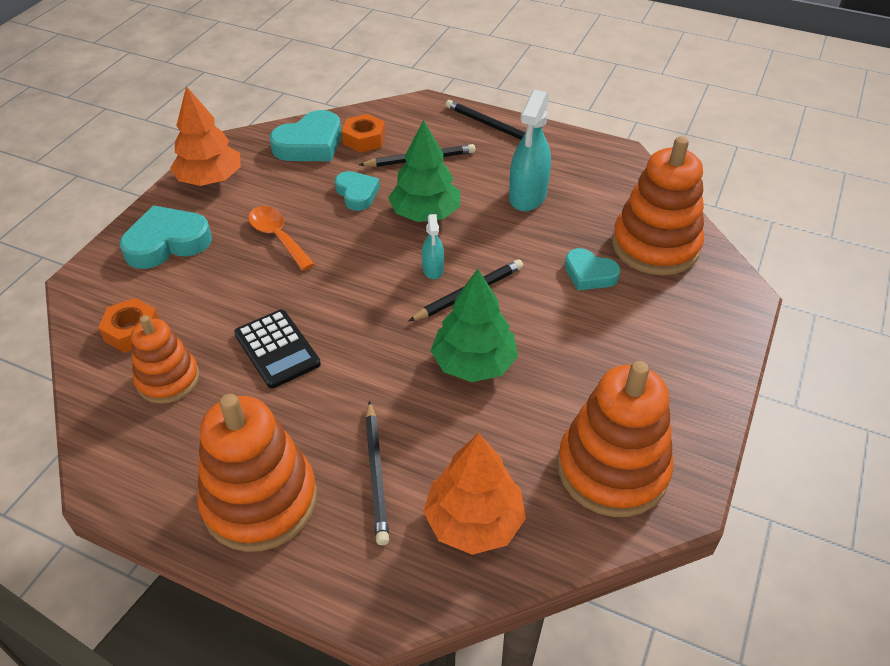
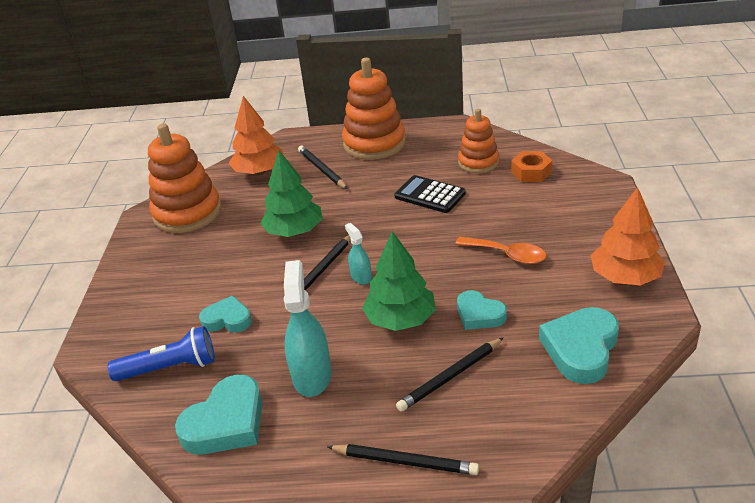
camera: 160 degrees right, 10 degrees down
turquoise heart [120,205,212,269] -> turquoise heart moved to [175,375,263,455]
orange nut [342,114,385,153] -> none
orange stacking toy [612,136,704,275] -> blue flashlight [108,326,215,381]

